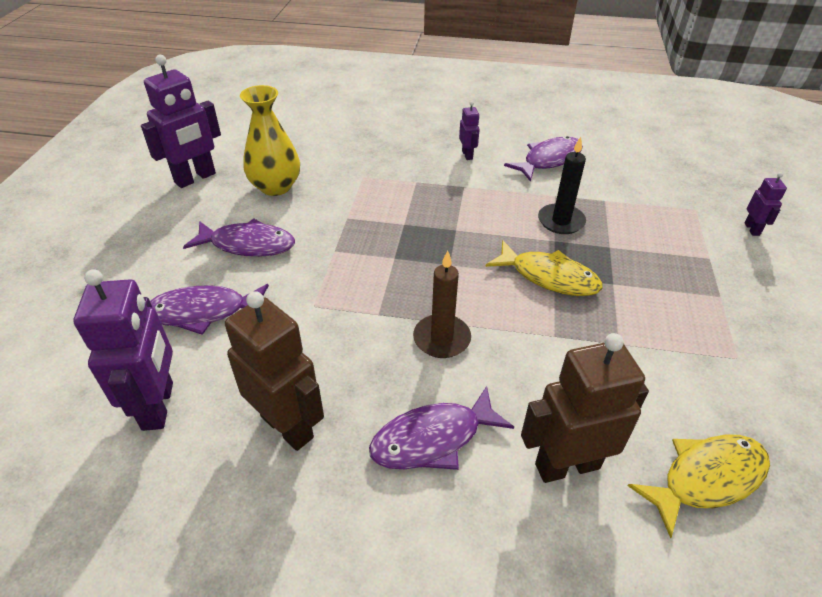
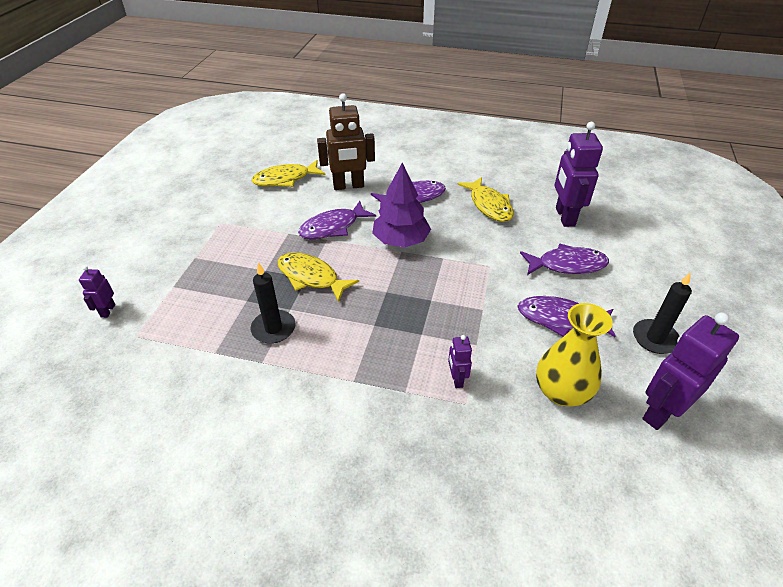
camera: 175 degrees left, 0 degrees up
brown robot [225,291,324,451] -> yellow fish [457,177,514,222]
brown candle [413,251,471,358] -> purple tree [372,162,431,247]
purple robot [459,101,480,160] -> purple robot moved to [448,335,472,388]
purple fish [504,136,583,182] -> purple fish moved to [298,201,376,239]
none -> black candle [633,272,692,354]

